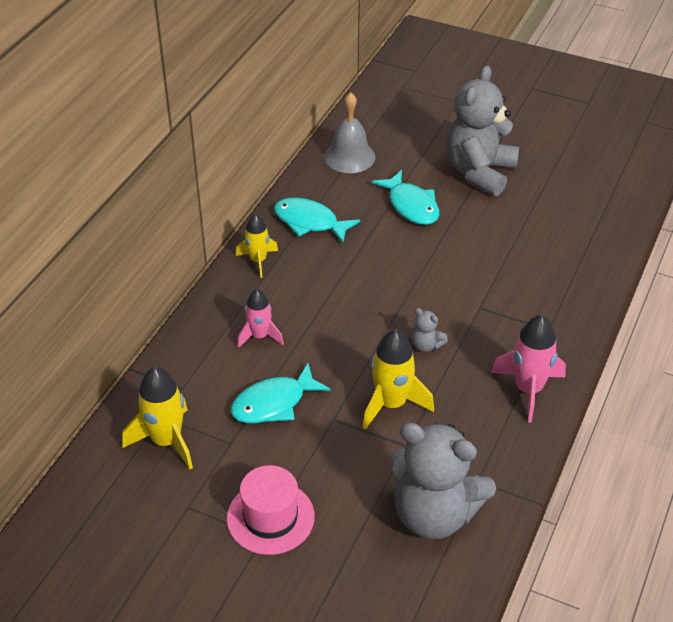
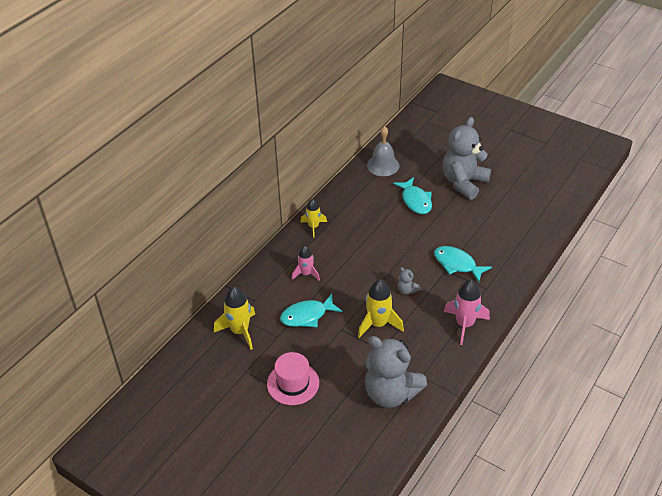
camera: 10 degrees right, 0 degrees up
turquoise fish [274,197,360,243] -> turquoise fish moved to [434,246,492,282]

